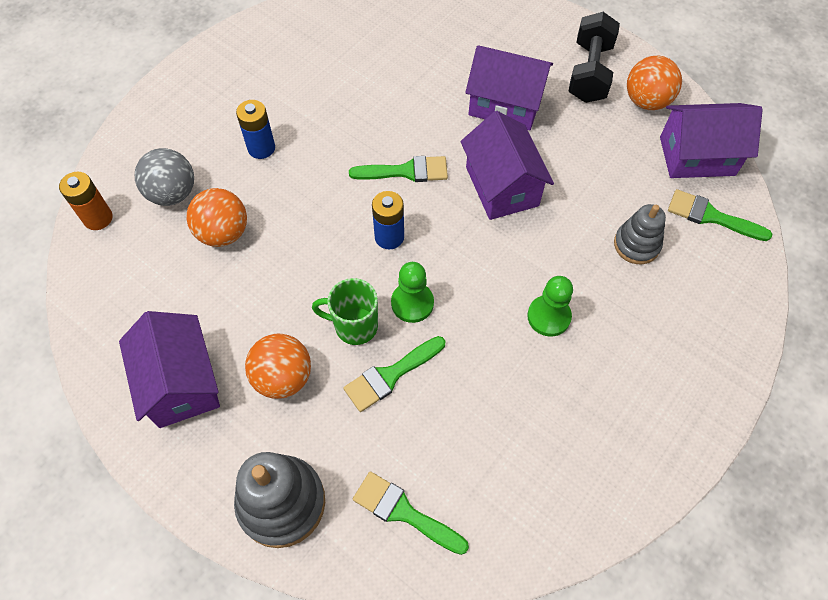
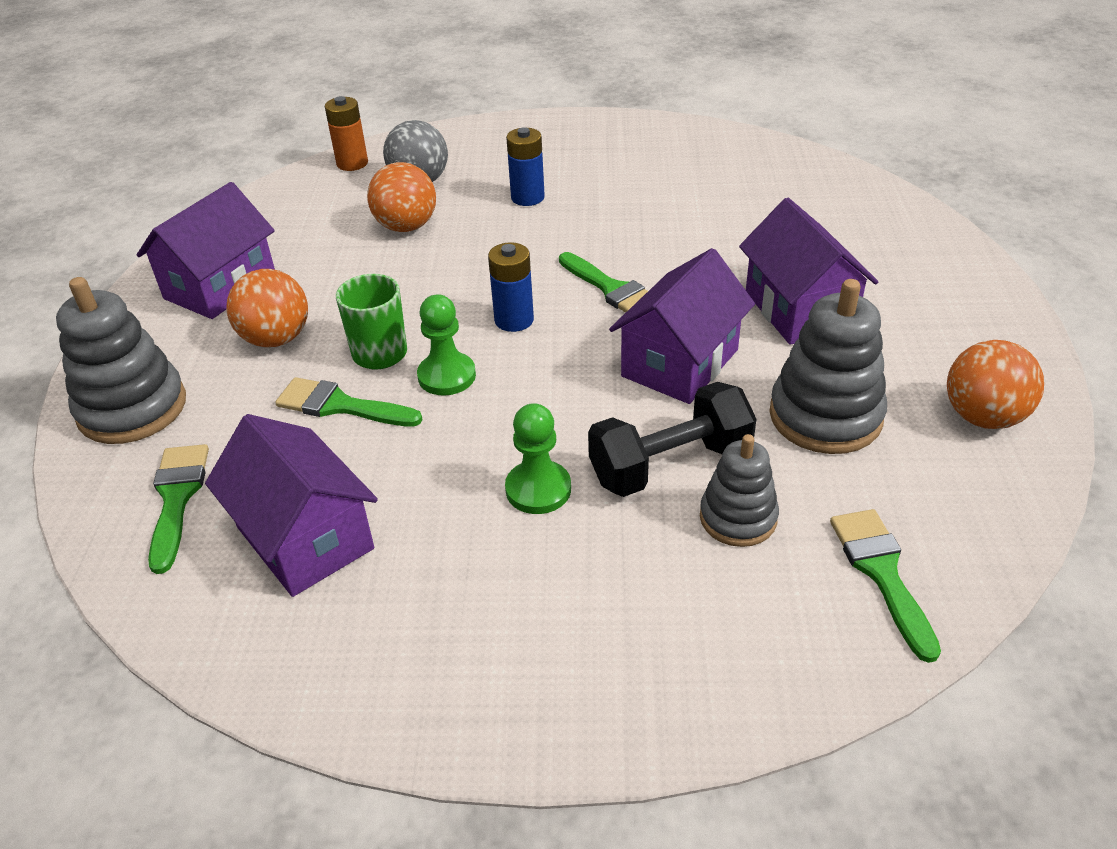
camera: 55 degrees right, 20 degrees down
black dumbbell [568,12,620,103] -> black dumbbell moved to [588,382,757,497]
purple house [660,103,763,178] -> purple house moved to [205,414,378,597]
none -> grey stacking toy [769,279,887,454]

